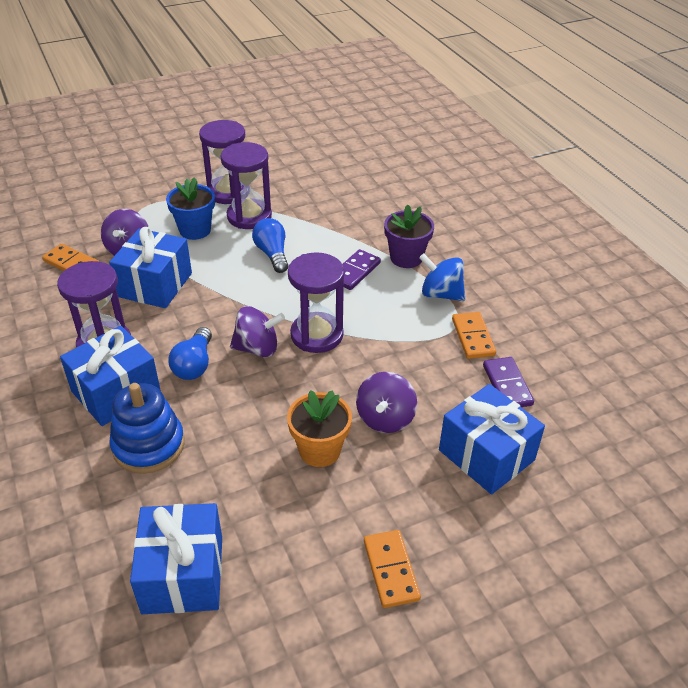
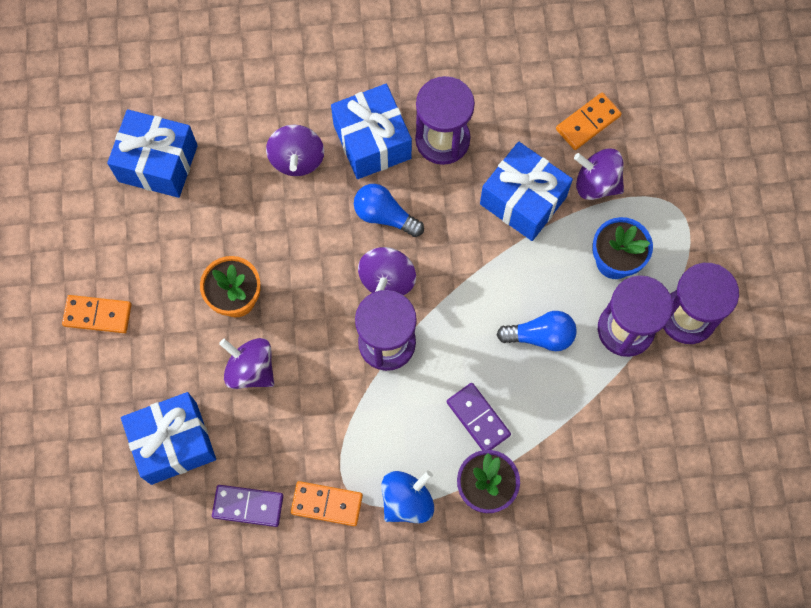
camera: 110 degrees right, 30 degrees up
blue stacking toy [109,383,185,474] -> purple spinning top [266,124,324,176]

